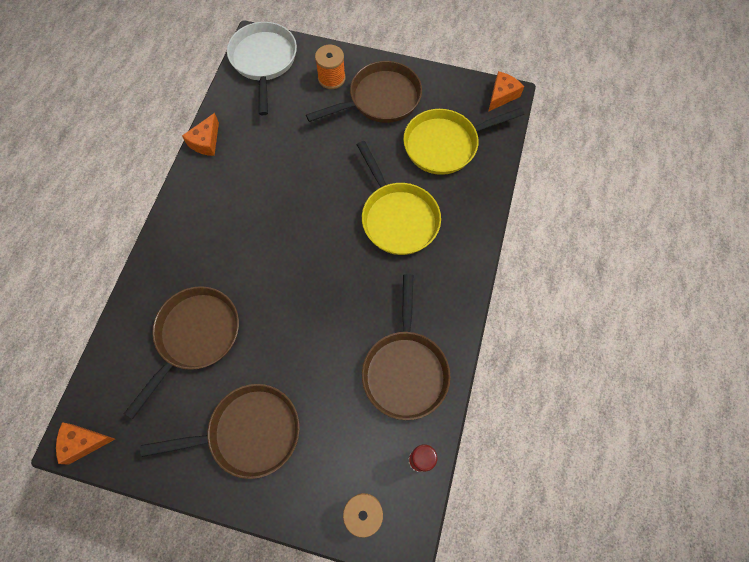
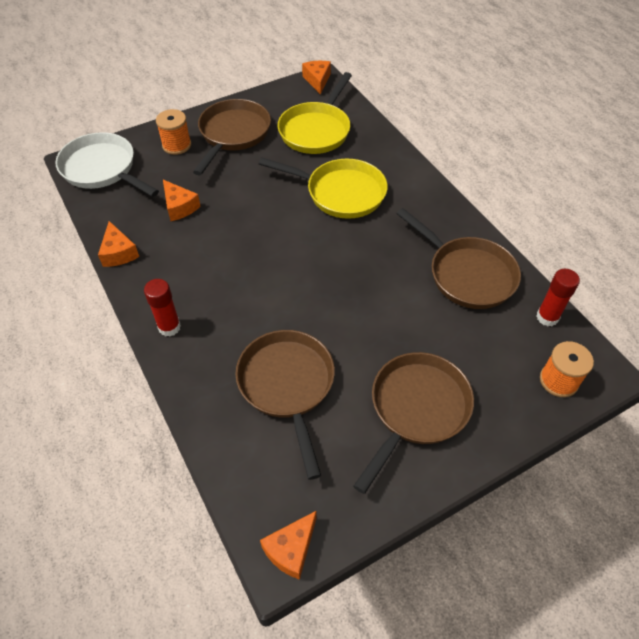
camera: 45 degrees left, 15 degrees down
none -> red glue stick [144,279,181,337]
none -> orange cheese [163,180,201,221]

